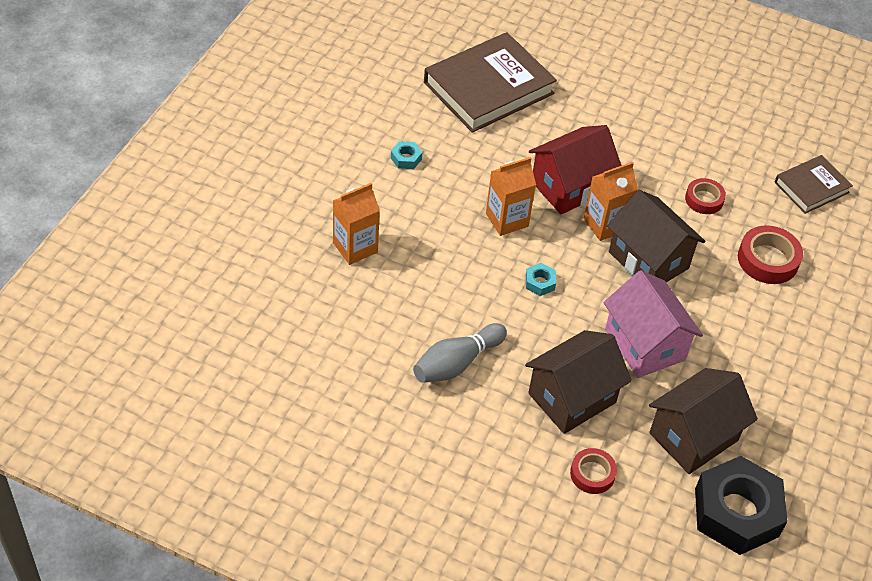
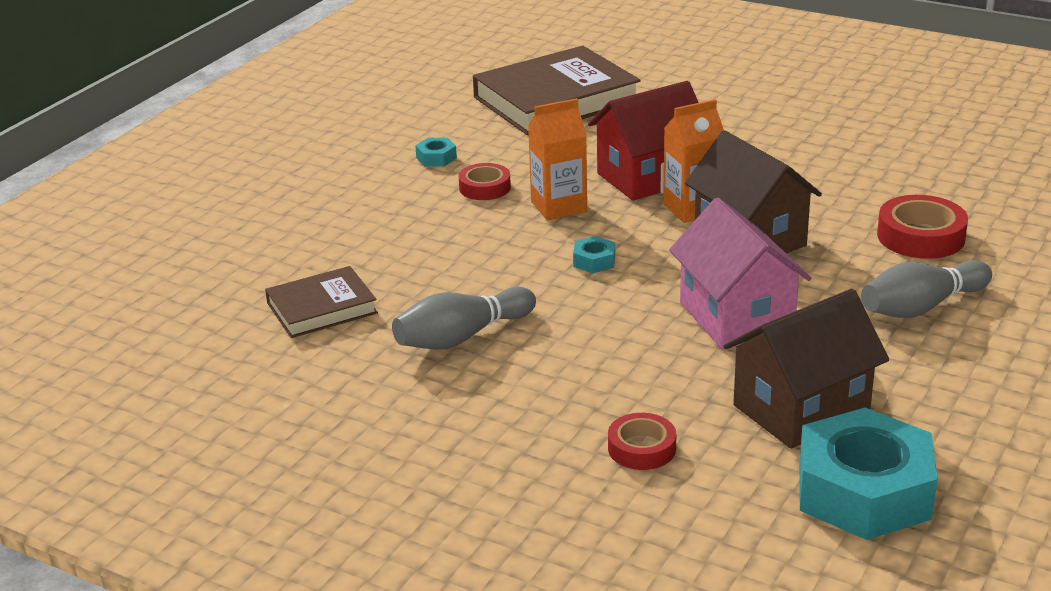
camera: 10 degrees right, 20 degrees down
orange carton [333,183,380,265] -> none
brown house [525,330,632,434] -> none
red tape [685,178,726,214] -> red tape moved to [459,163,511,200]
black nut [695,456,788,555] -> turquoise nut [799,408,937,540]
brown book [774,155,853,214] -> brown book moved to [265,266,378,338]
none -> grey bowling pin [861,260,992,318]

